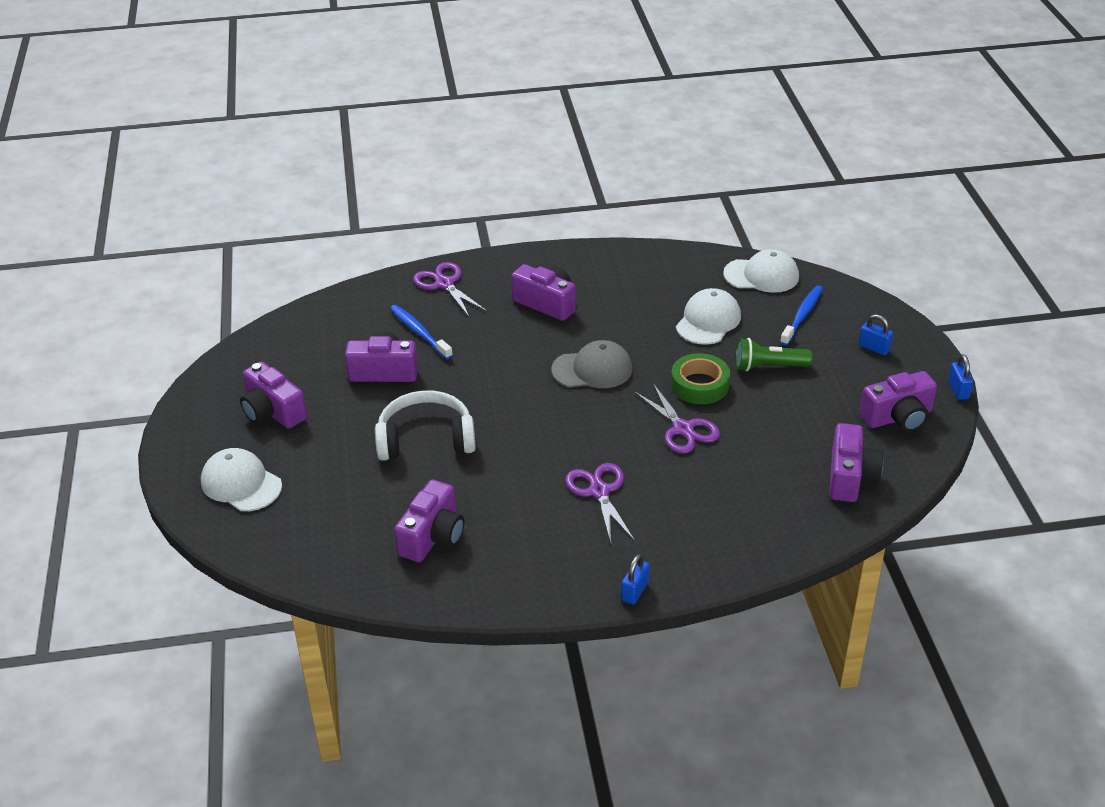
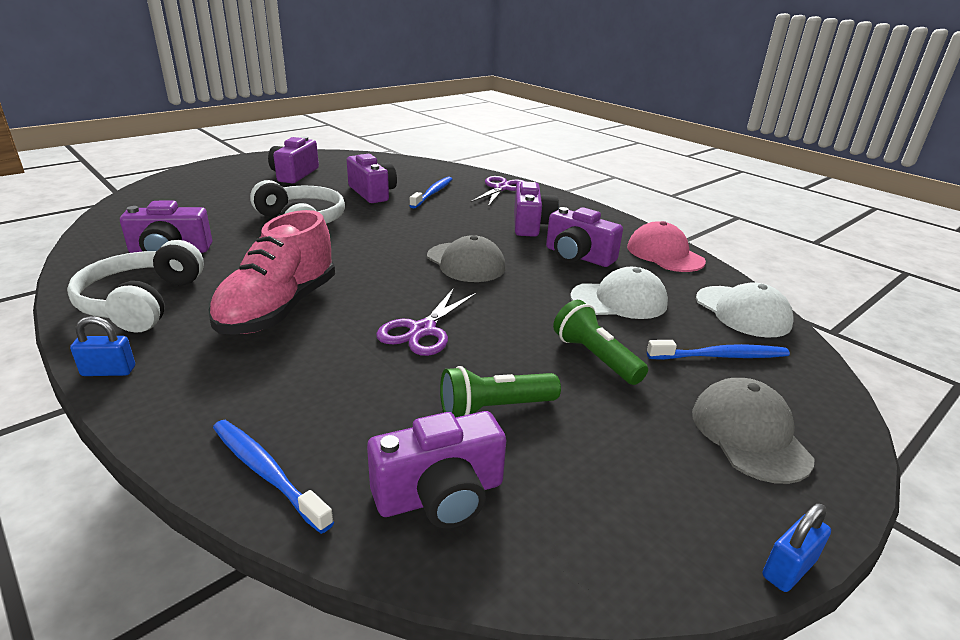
camera: 55 degrees right, 10 degrees down
white cap [201,448,282,511] -> none
purple scissors [565,463,635,543] -> pink shoe [208,210,335,335]
green tape [671,353,730,404] -> none
blue padlock [859,314,893,355] -> grey cap [692,378,815,484]
purple camera [860,371,937,432] -> purple camera moved to [546,207,623,267]
none -> white headphones [67,240,204,333]
none -> blue toothbrush [213,420,334,534]
none -> green flashlight [440,366,561,418]
none -> pink cap [627,221,706,272]

